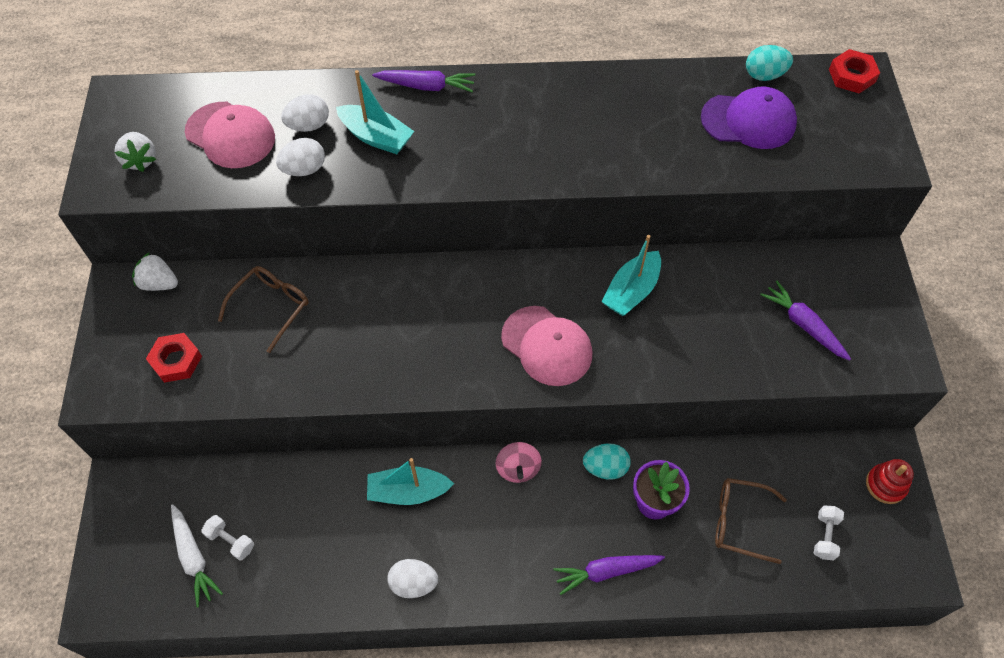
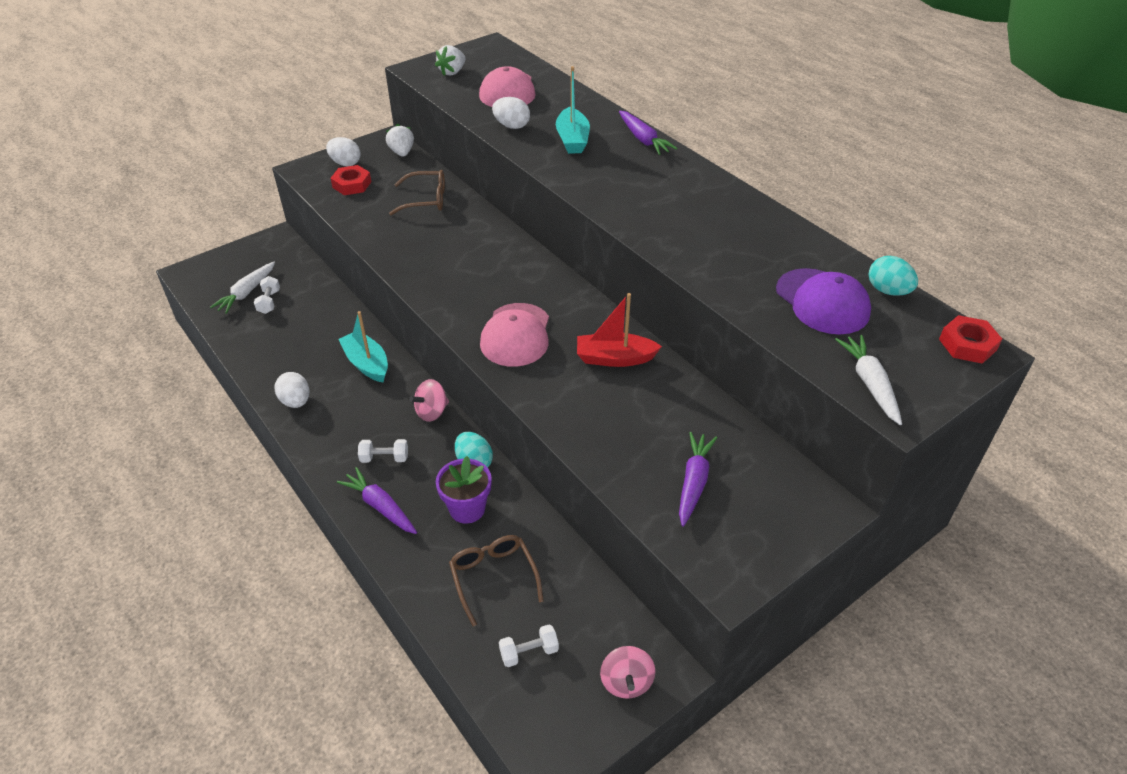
camera: 55 degrees right, 15 degrees down
white egg [281,94,329,132] -> white egg moved to [326,137,361,166]
turquoise boat [602,235,661,316] -> red boat [577,293,662,367]
red stacking toy [866,459,914,504] -> pink spinning top [600,646,655,699]
none -> white dumbbell [358,439,408,463]
none -> white carrot [835,335,902,425]

